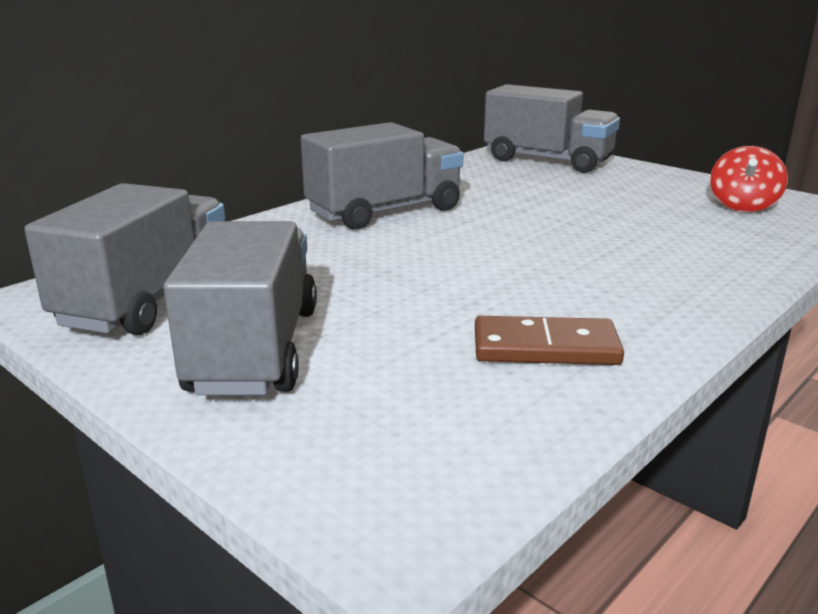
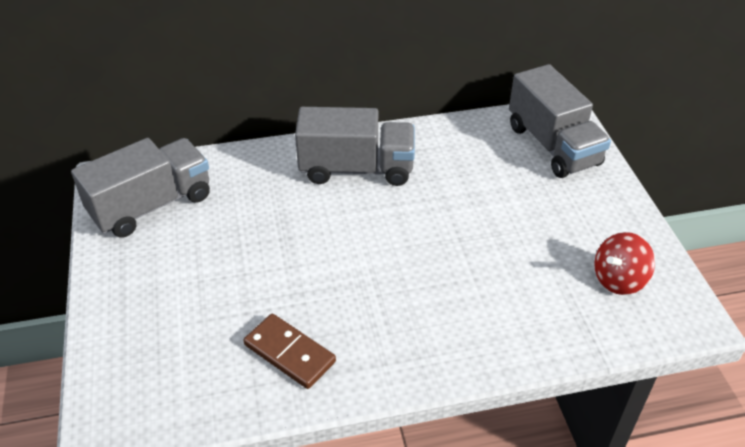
camera: 35 degrees right, 20 degrees up
grey truck [164,221,317,395] -> none

